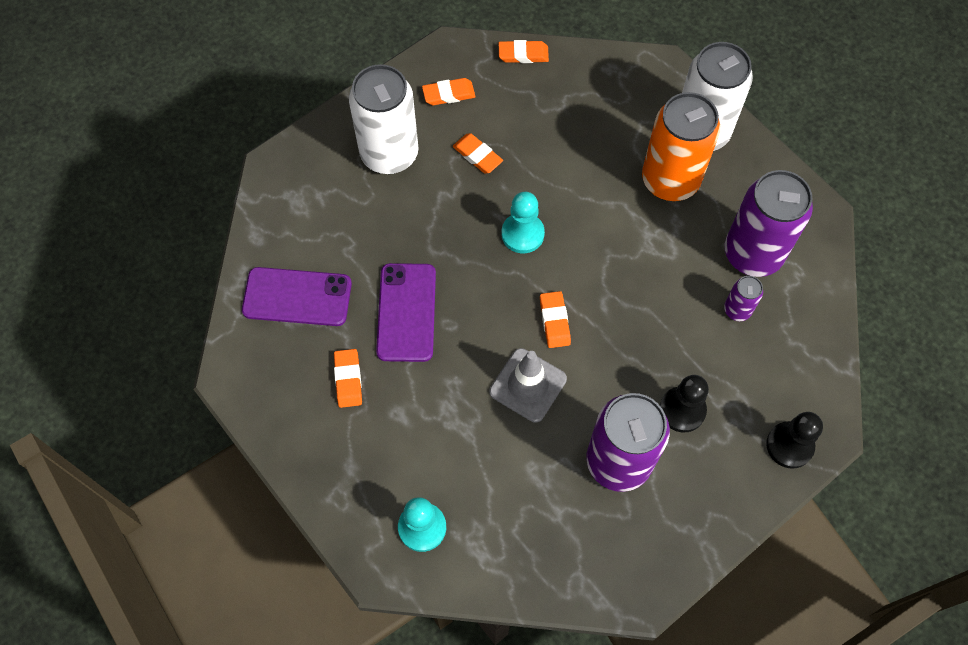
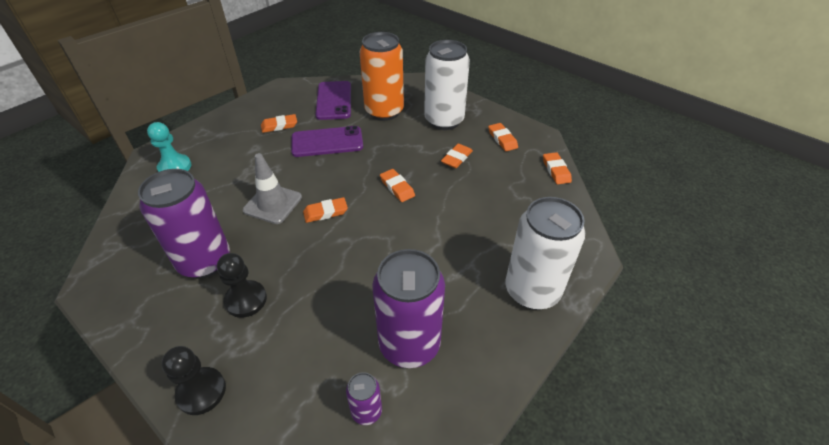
camera: 80 degrees right, 20 degrees down
turquoise pawn [501,192,545,253] -> orange eraser [380,169,415,202]
orange can [642,92,720,201] -> orange can moved to [360,32,404,121]
purple can [724,276,763,321] -> purple can moved to [346,372,382,425]

